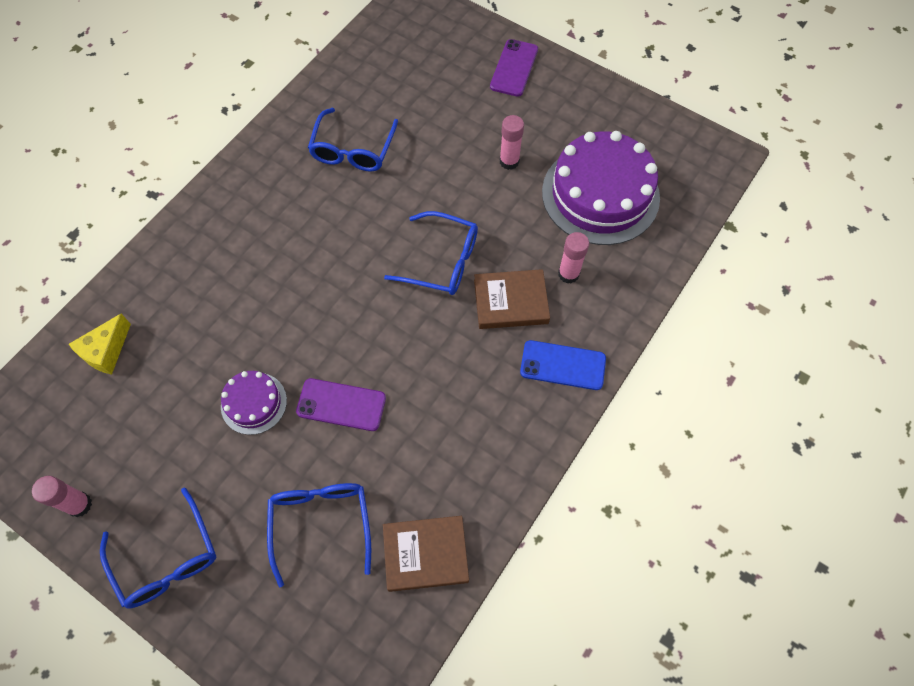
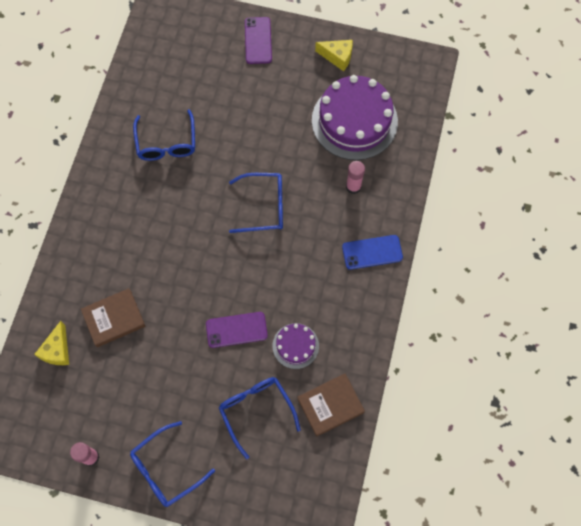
camera: 20 degrees left, 5 degrees up
blue glasses [100,488,216,608] -> blue glasses turned 105 degrees clockwise [130,421,215,507]
purple cake [221,371,287,435] -> purple cake moved to [273,323,319,369]
brown book [474,269,550,329] -> brown book moved to [81,288,145,347]
pink glue stick [500,115,524,170] -> none
none -> yellow cheese [315,40,353,71]

